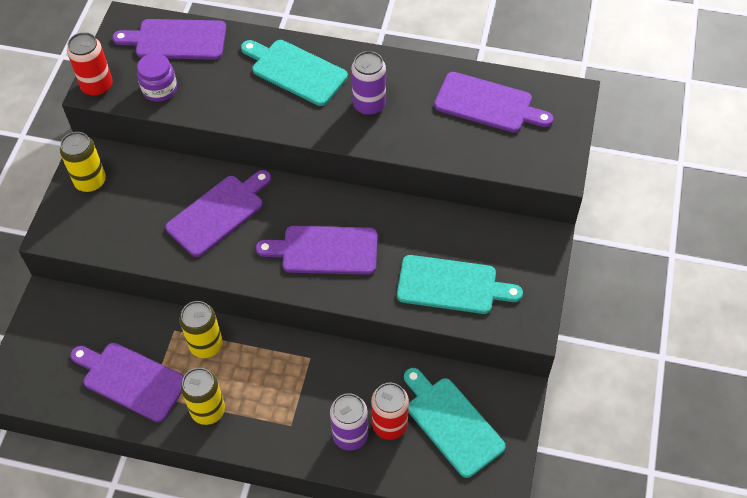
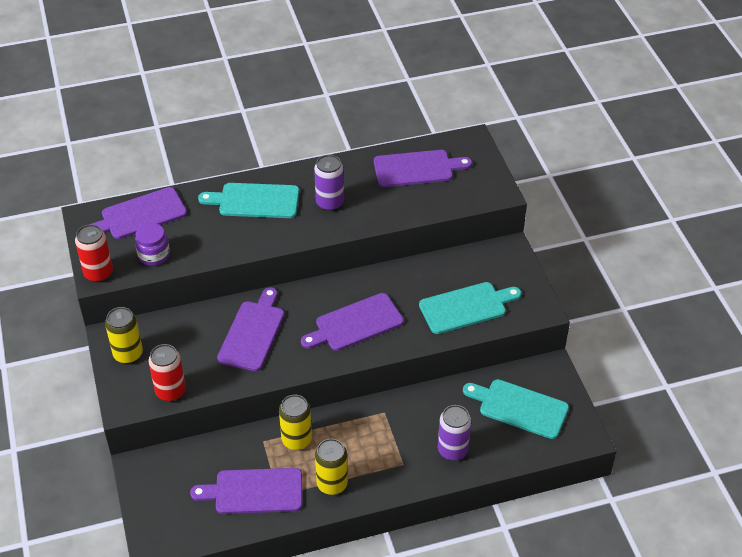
camera: 30 degrees left, 10 degrees down
red can [371,383,409,440] -> red can moved to [149,344,186,401]

